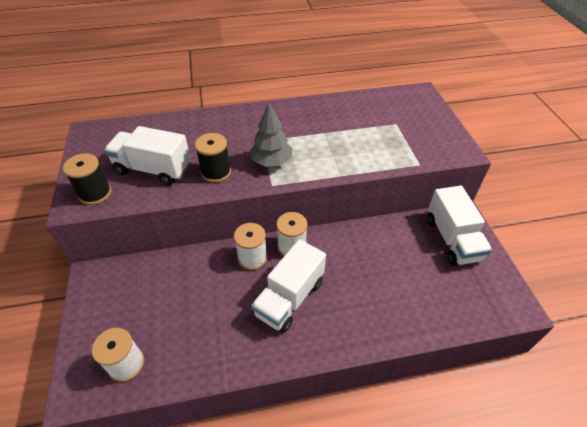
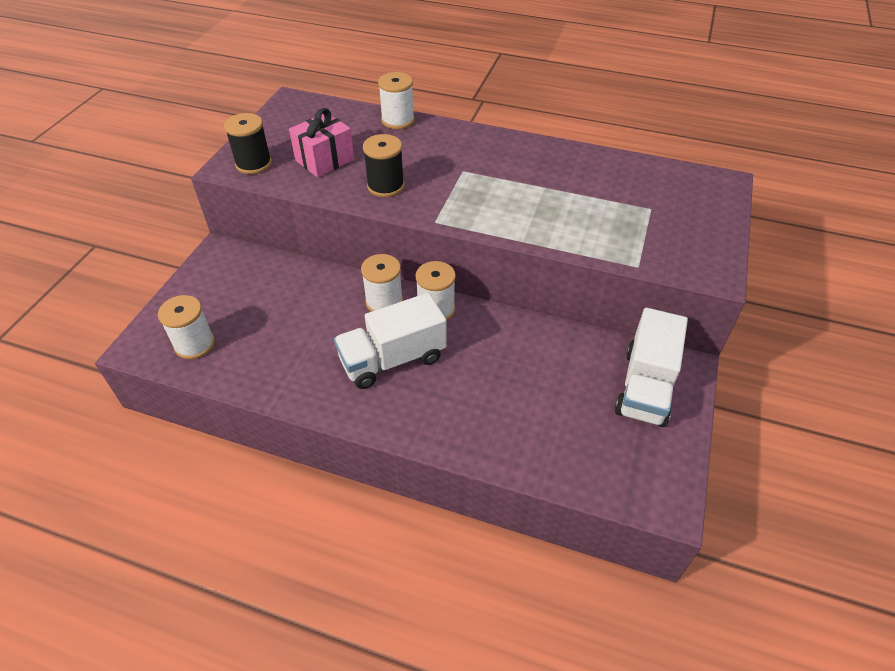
camera: 30 degrees right, 0 degrees up
white truck [104,126,191,185] -> pink gift [289,108,354,178]
grey tree [250,103,293,167] -> none
none -> white spool [378,72,415,129]

